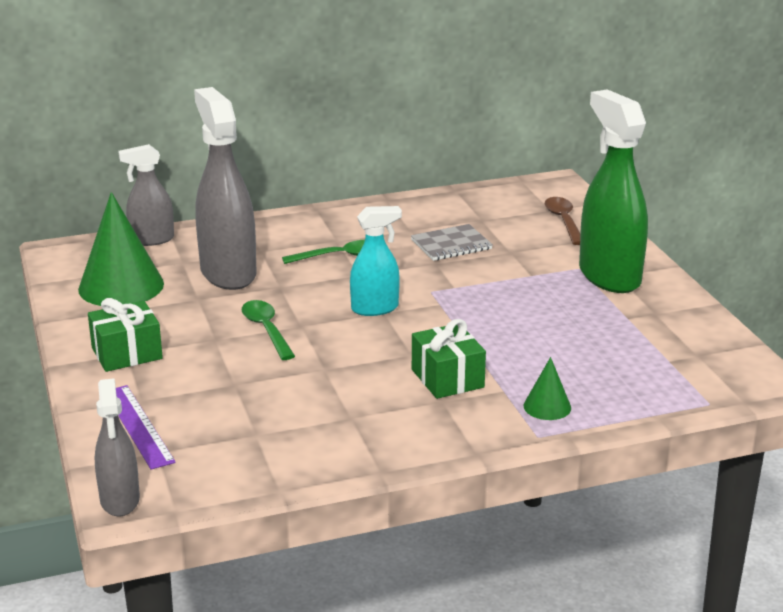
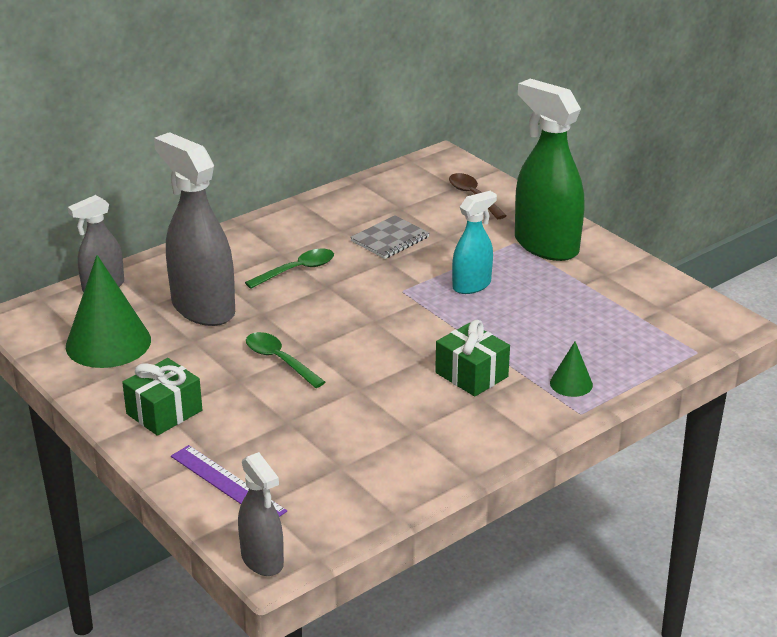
camera: 20 degrees left, 5 degrees up
turquoise spray bottle [350,206,402,316] -> turquoise spray bottle moved to [452,191,497,294]

